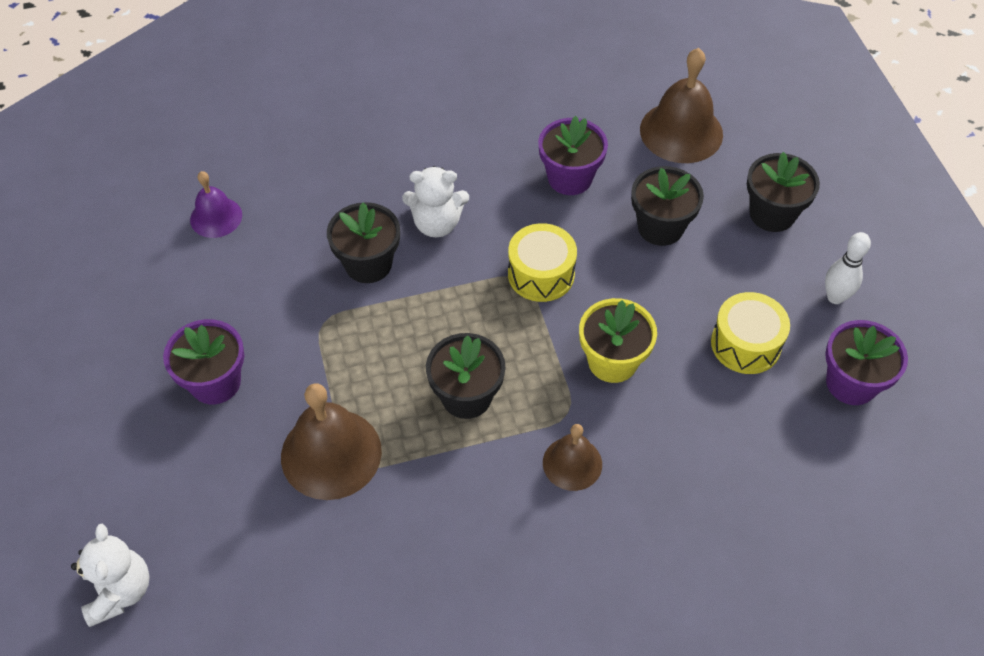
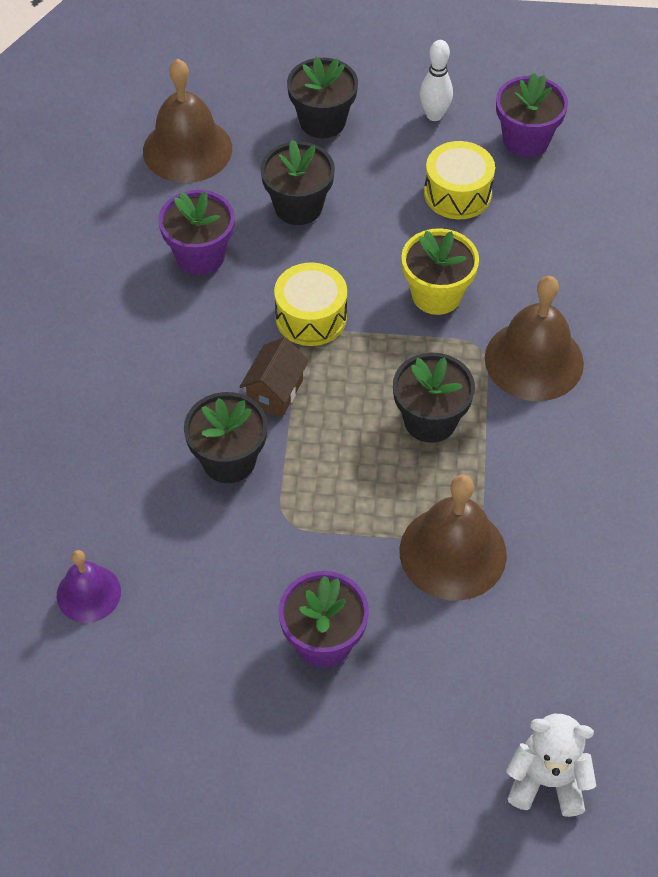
camera: 70 degrees left, 0 degrees up
white teddy bear [402,166,469,237] -> none
brown bell [543,424,602,491] -> brown bell [485,276,584,401], size x1.69
none -> brown house [240,337,309,418]

